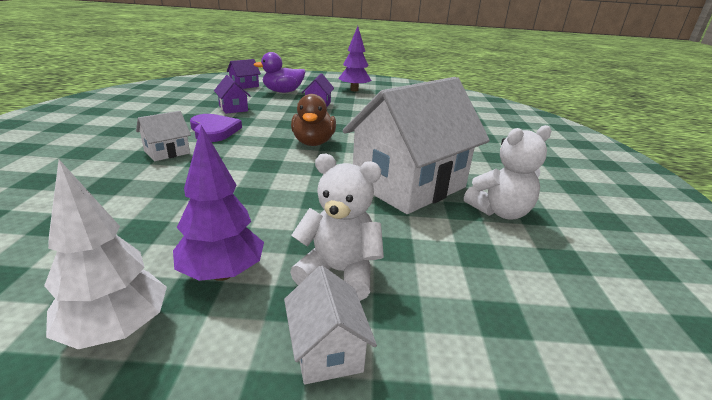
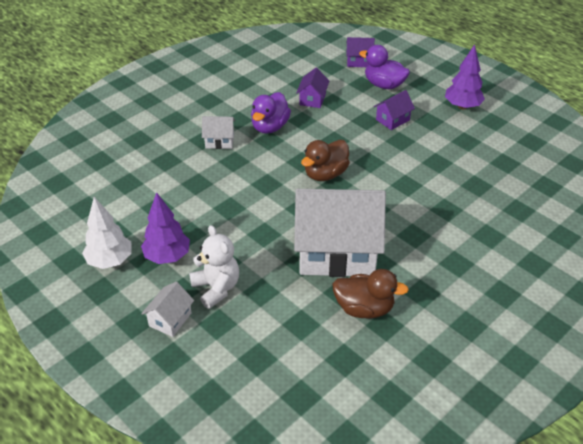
camera: 45 degrees right, 15 degrees up
purple heart [190,114,242,142] -> purple duck [251,92,291,134]
white teddy bear [464,125,551,219] -> brown duck [332,269,409,319]

